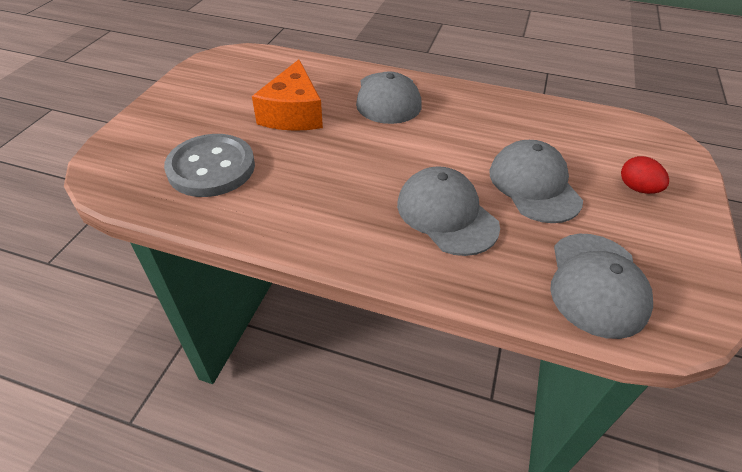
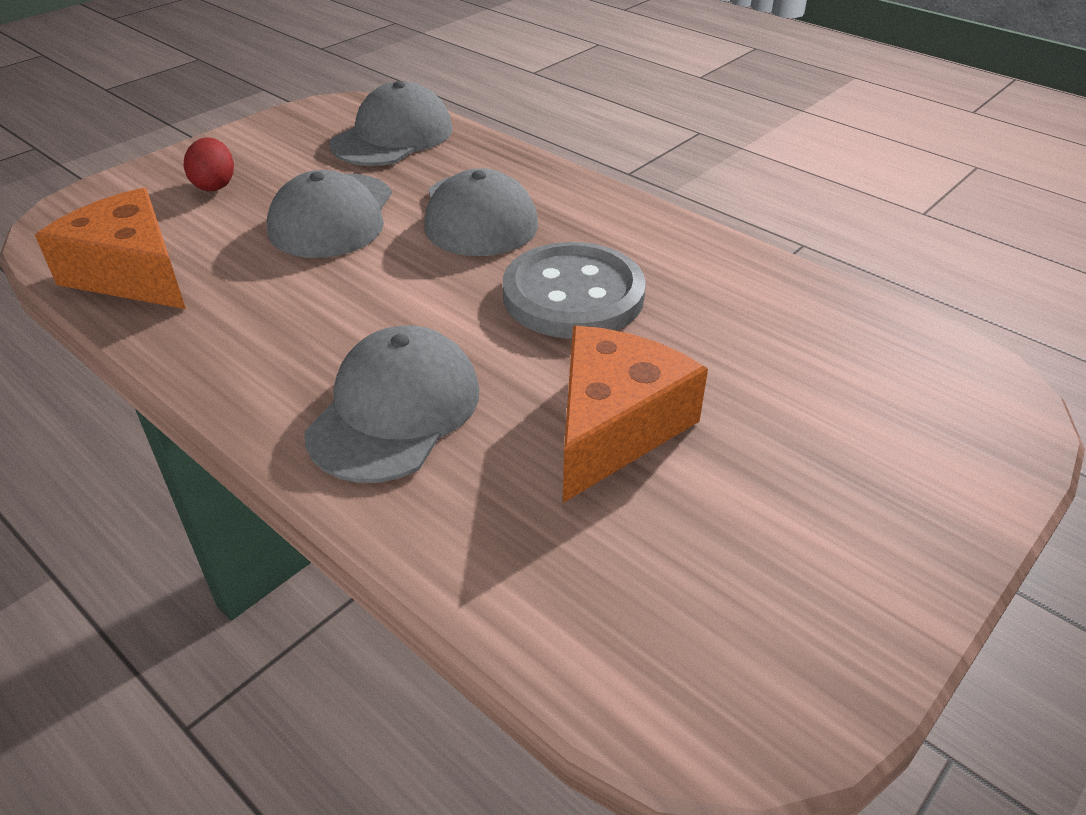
camera: 155 degrees left, 5 degrees down
grey button [164,134,255,197] -> grey button moved to [503,242,646,339]
none -> orange cheese [35,188,186,309]

